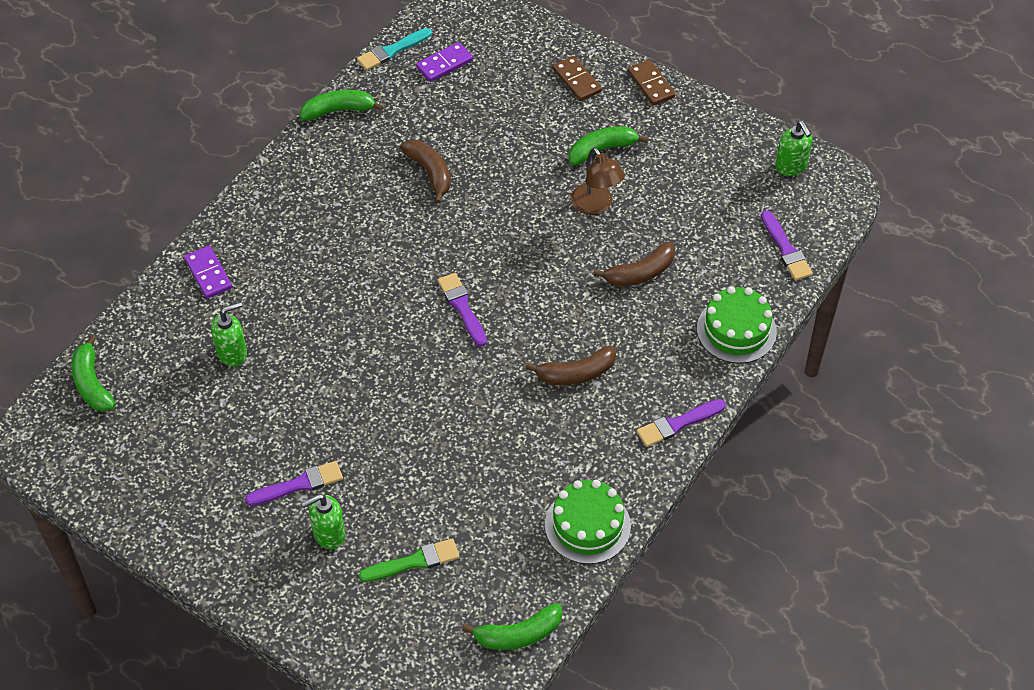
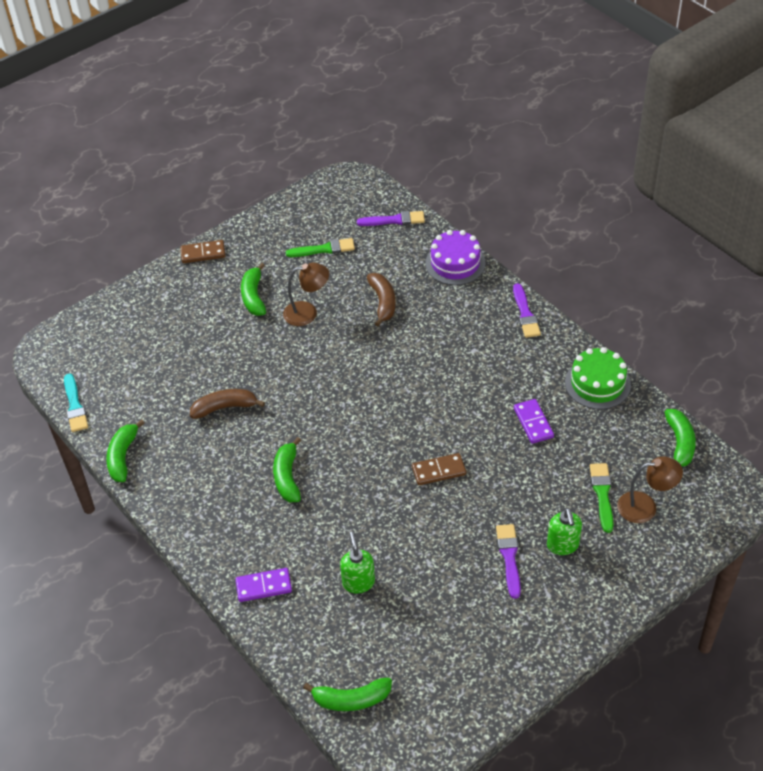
camera: 70 degrees left, 5 degrees down
purple domino [416,42,473,82] -> purple domino moved to [514,399,554,444]
purple brush [438,273,487,347] -> none
brown banana [526,346,616,385] -> none
brown domino [553,56,602,101] -> brown domino moved to [412,453,466,485]
green cake [697,286,777,363] -> purple cake [425,230,486,285]
green soap dispenser [775,121,813,176] -> none
none -> green banana [273,437,301,502]
none -> green brush [286,238,355,257]
none -> brown lamp [617,456,683,523]

